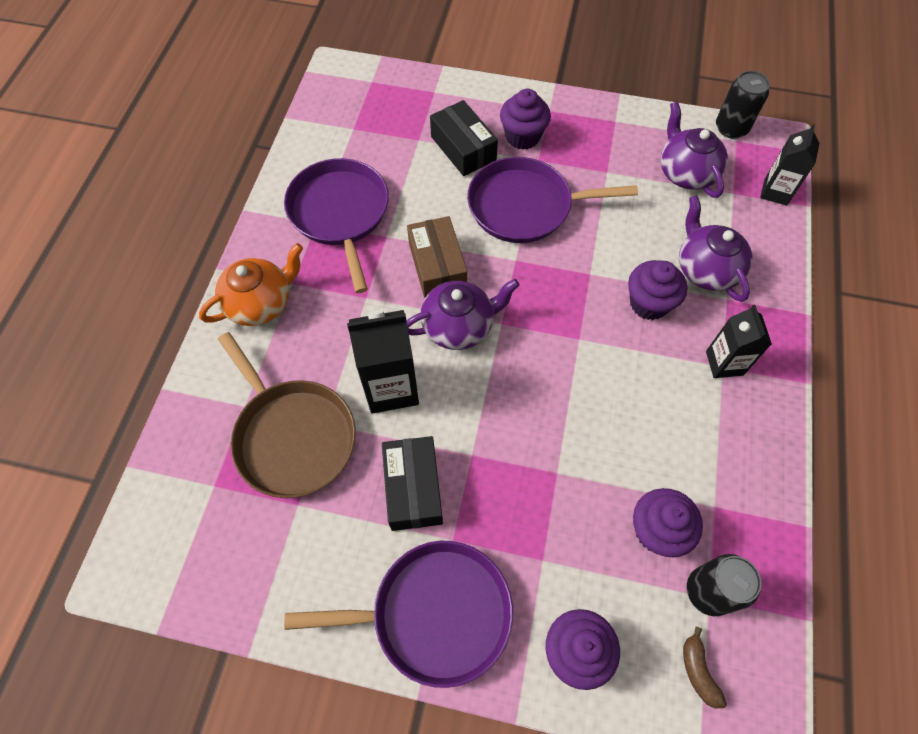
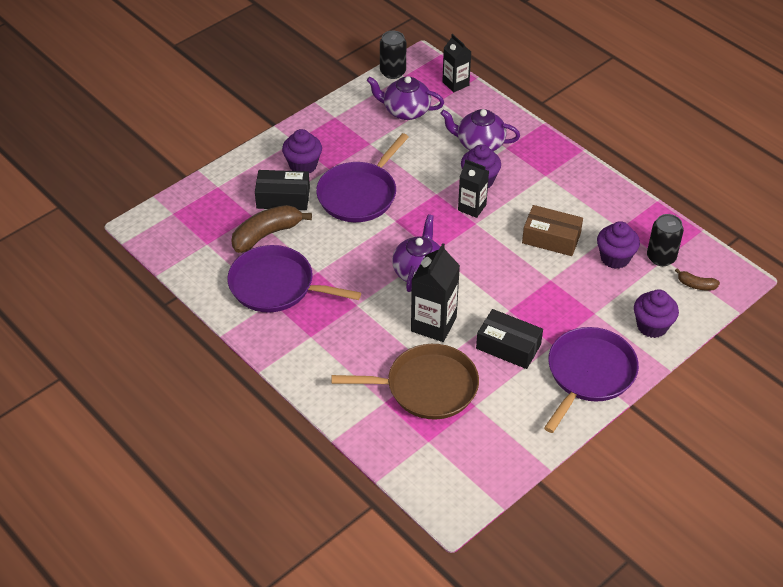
camera: 55 degrees left, 15 degrees down
orange teapot [199,243,303,326] -> none
brown box [407,216,467,298] -> brown box moved to [522,205,583,256]
black carton [706,305,772,378] -> black carton moved to [458,159,489,218]
none -> brown banana [232,205,312,253]

